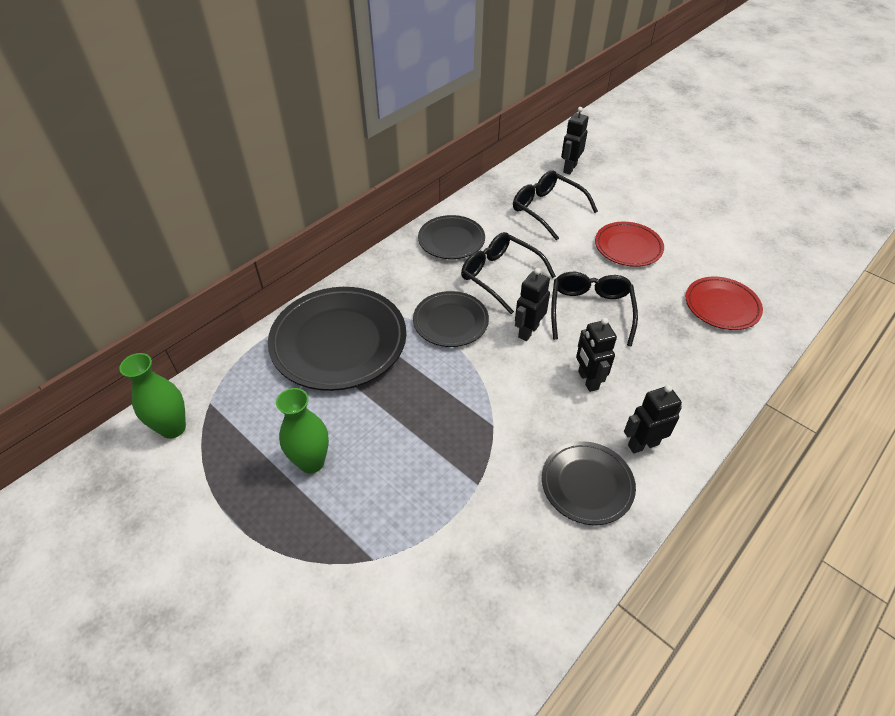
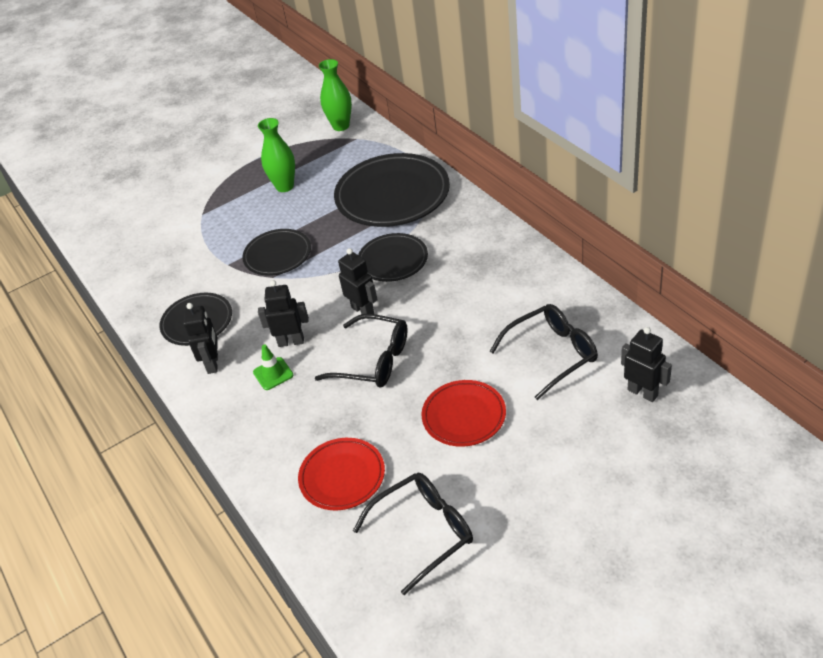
camera: 110 degrees right, 5 degrees down
black plate [418,215,485,259] -> black plate moved to [242,229,311,276]
black glasses [461,232,556,314] -> black glasses moved to [353,473,473,595]
none -> green traffic cone [253,344,293,390]

